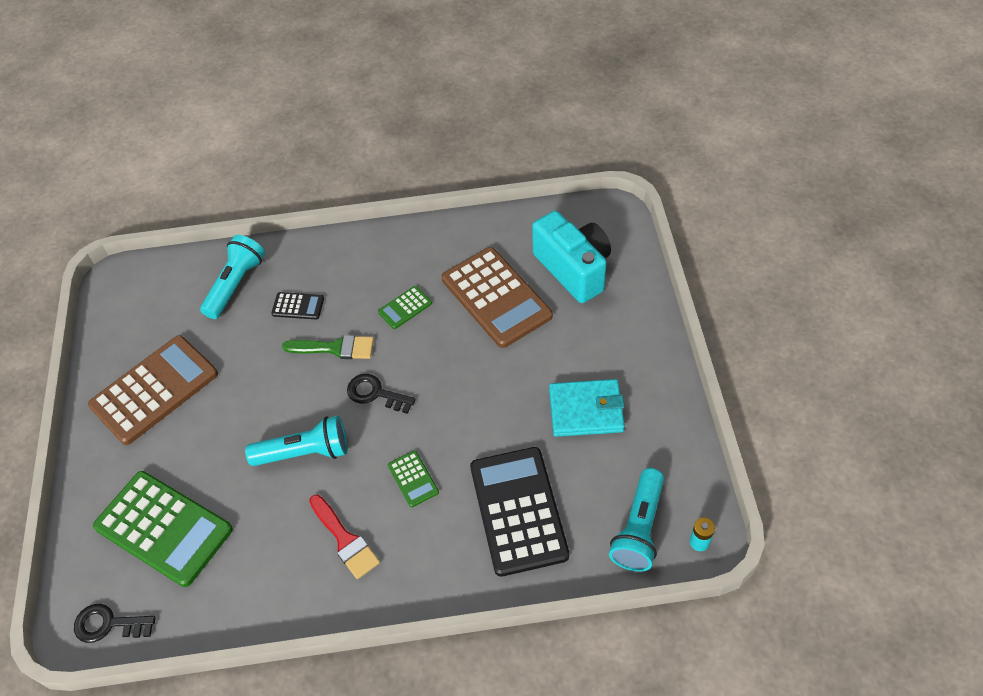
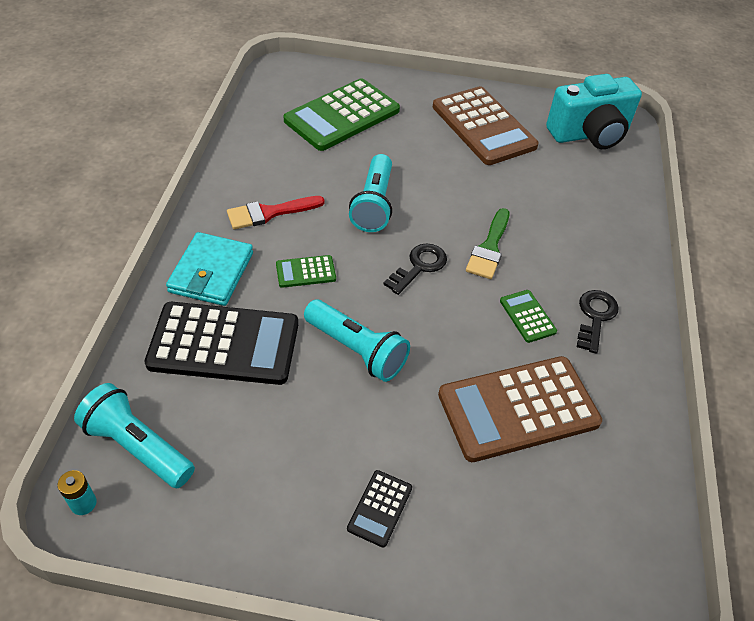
camera: 100 degrees right, 5 degrees down
black key [74,604,156,643] -> black key moved to [577,290,619,354]
turquoise flashlight [200,235,265,319] -> turquoise flashlight moved to [304,300,410,382]
black calculator [271,292,324,319] -> black calculator moved to [347,470,412,547]
turquoise camera [532,211,611,303] -> turquoise camera moved to [546,74,642,149]
turquoise wallet [549,379,625,437] -> turquoise wallet moved to [166,232,253,306]

